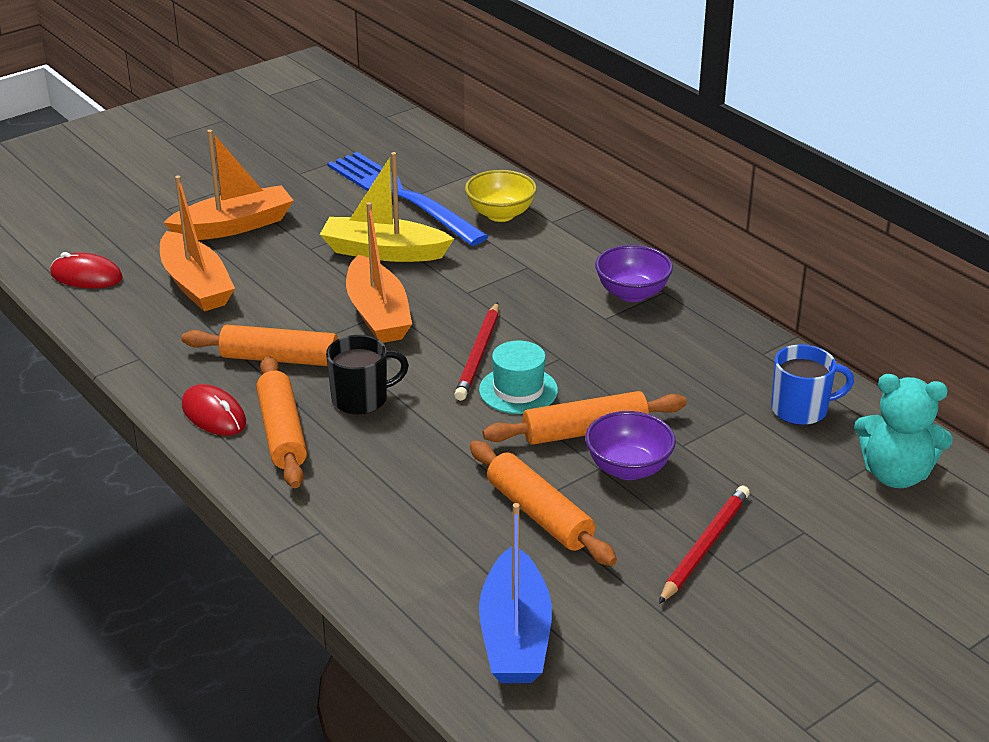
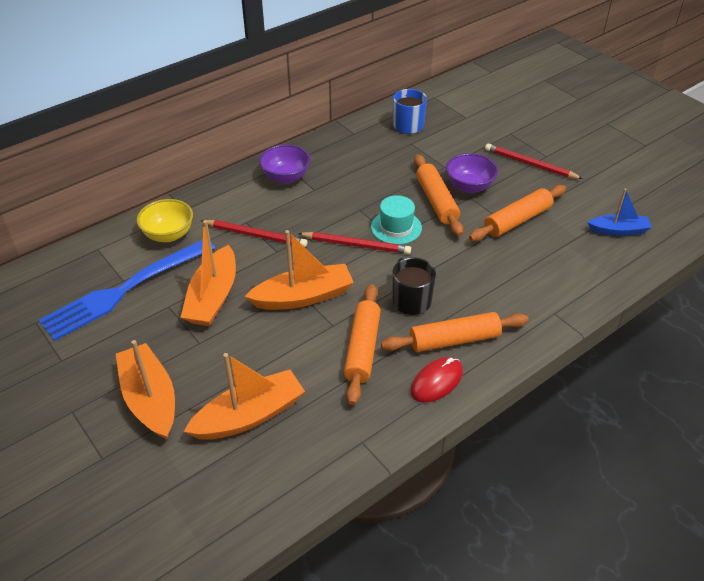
camera: 90 degrees left, 10 degrees up
red mouse [50,252,123,288] -> none
yellow boat [320,152,454,262] -> orange boat [180,220,236,326]
blue boat [479,503,552,683] -> blue boat [587,188,652,236], size x0.64
turquoise teddy bear [854,374,953,488] -> none
none -> red pencil [201,220,308,247]

